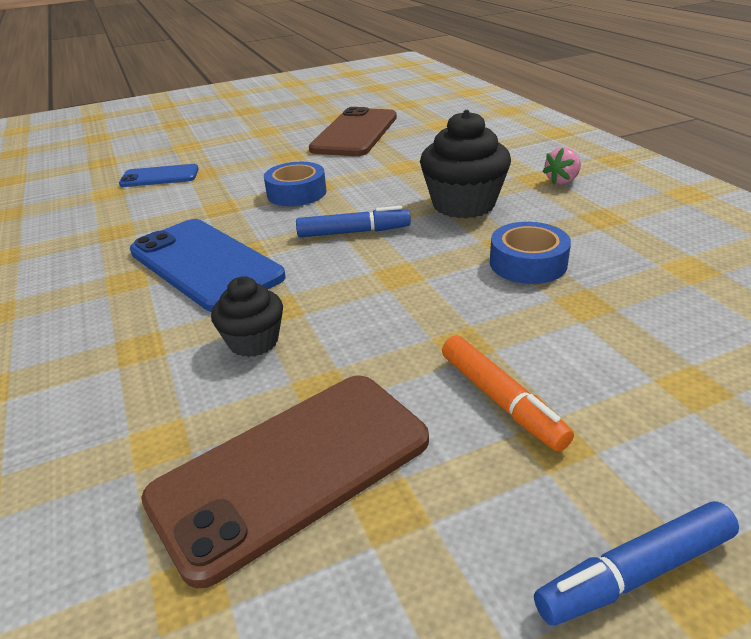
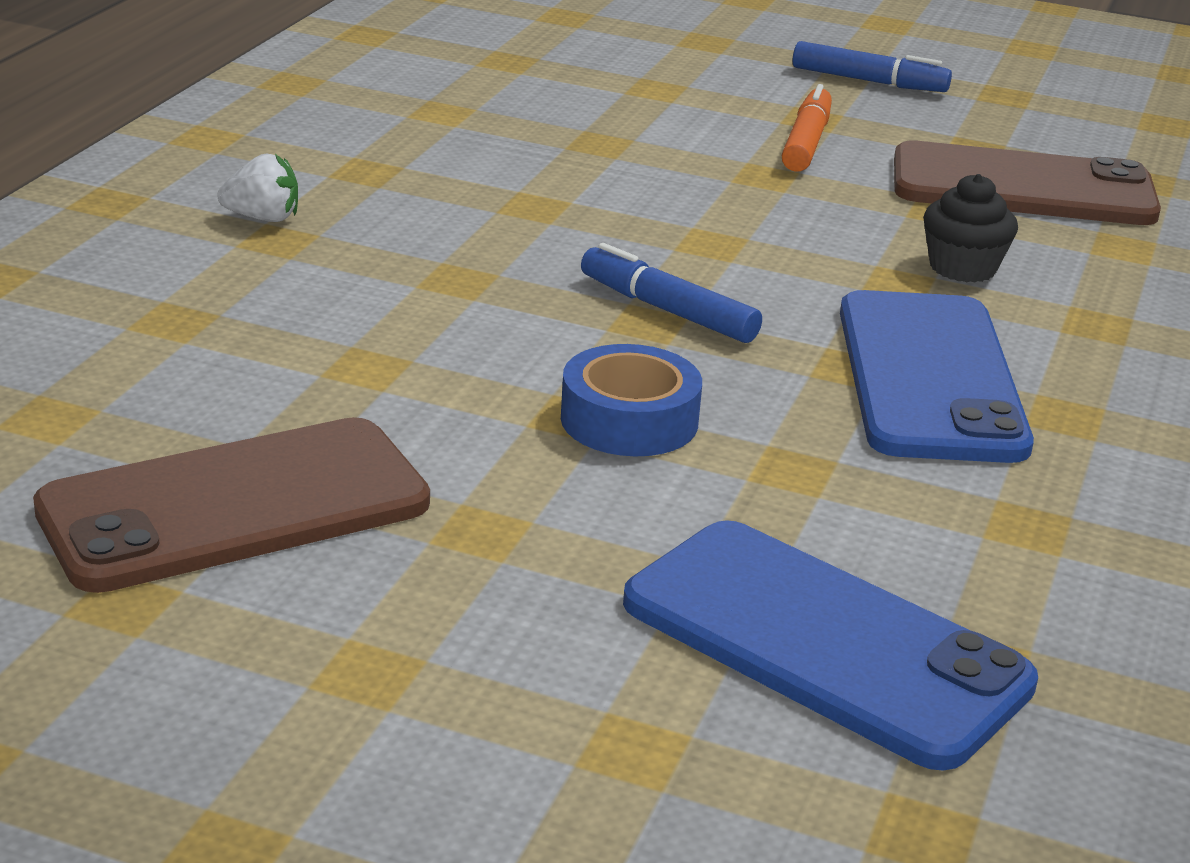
camera: 140 degrees left, 5 degrees down
blue phone [119,164,199,187] -> blue phone [623,520,1038,771], size x1.79
black cupcake [420,110,511,218] -> none
blue tape [490,222,571,284] -> none
pink strawberry [542,147,581,185] -> white strawberry [217,153,298,222]

